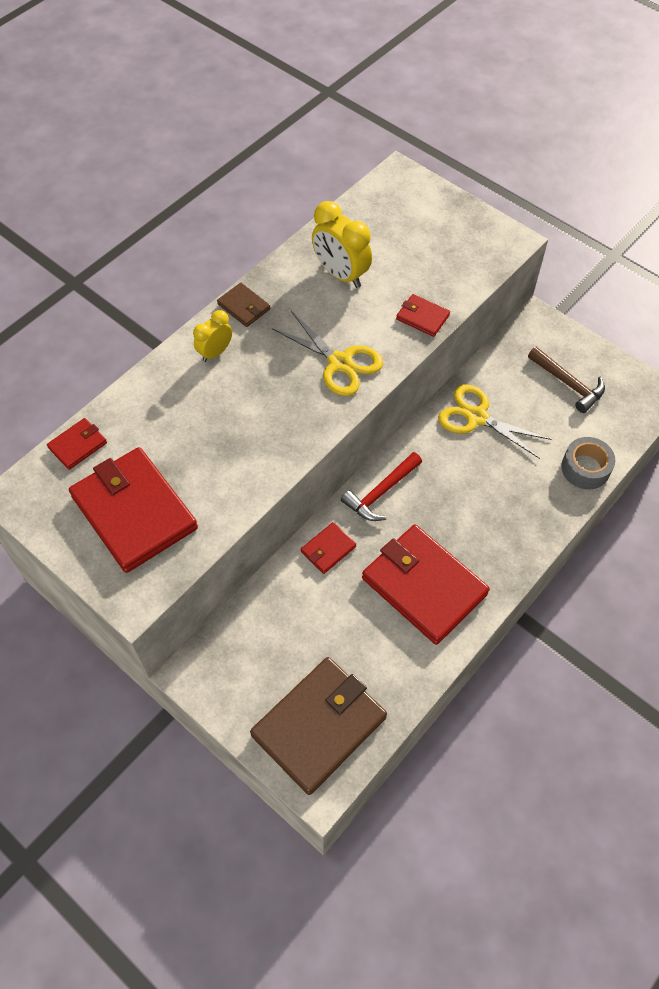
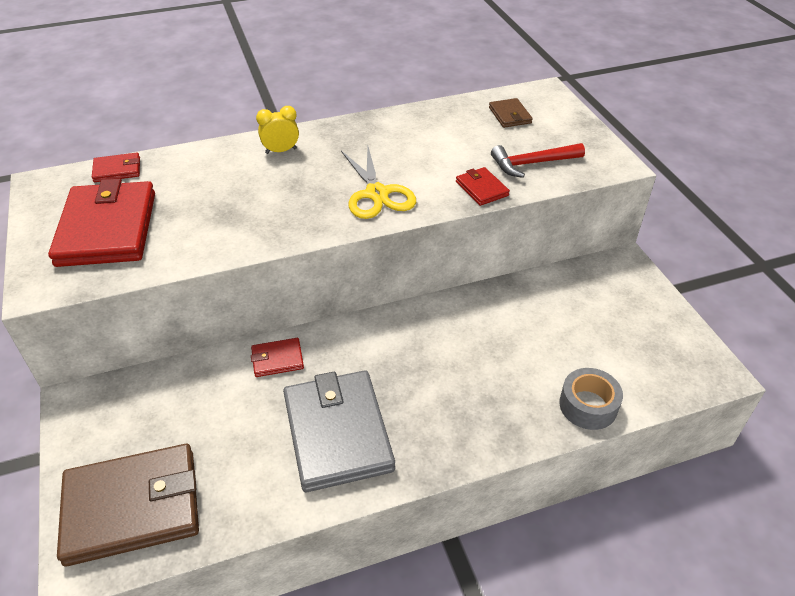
camera: 30 degrees right, 15 degrees down
brown wallet [217,283,270,327] -> brown wallet moved to [489,98,533,128]
yellow clock [312,201,372,288] -> none
red hammer [341,452,422,521] -> red hammer moved to [491,143,585,178]
red wallet [362,525,490,645] -> grey wallet [283,370,395,492]
yellow scissors [438,385,551,459] -> none
brown hammer [528,347,605,413] -> none

